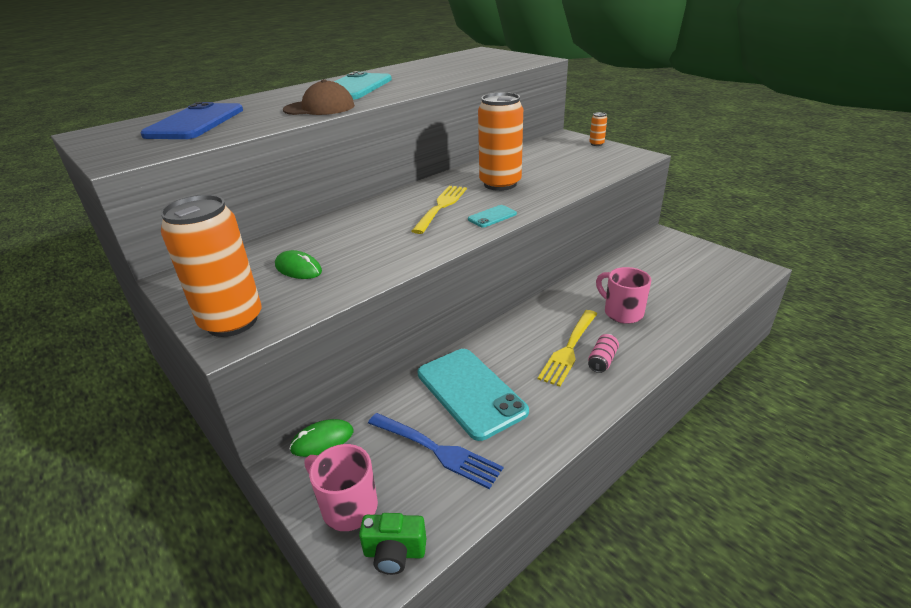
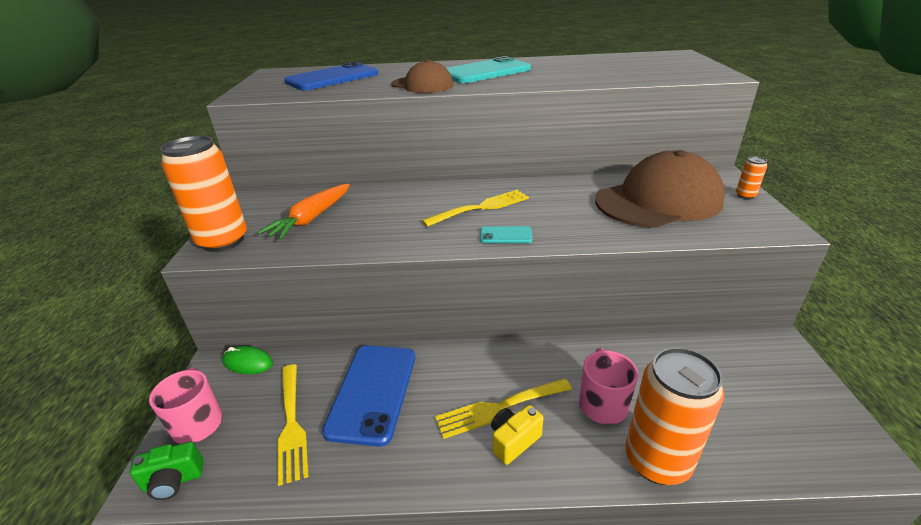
camera: 40 degrees right, 0 degrees up
green mouse [275,250,322,279] -> orange carrot [258,184,350,240]
green camera [359,513,426,575] -> green camera turned 60 degrees counterclockwise [130,442,204,500]
blue fork [368,413,503,489] -> yellow fork [278,364,309,486]
turquoise phone [417,349,529,441] -> blue phone [322,346,415,447]
orange can [478,92,523,191] -> orange can moved to [625,347,724,485]
pink can [588,334,619,373] -> yellow camera [491,405,544,465]
none -> brown cap [595,150,725,228]

